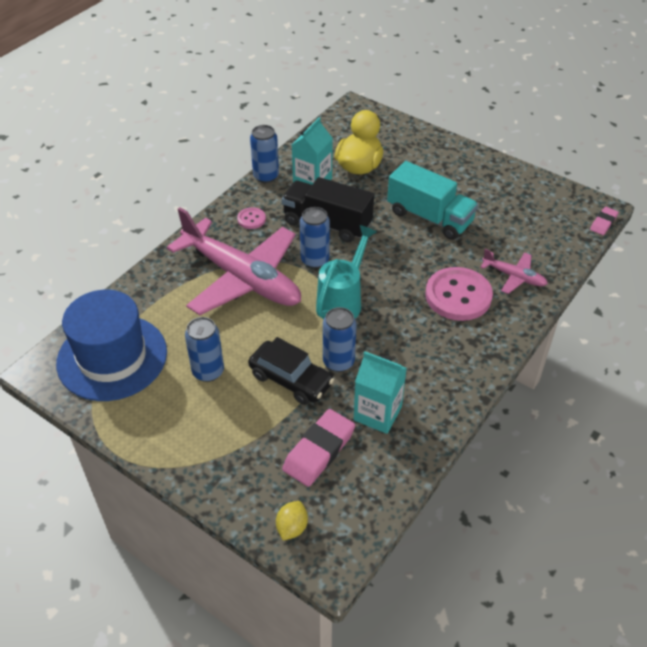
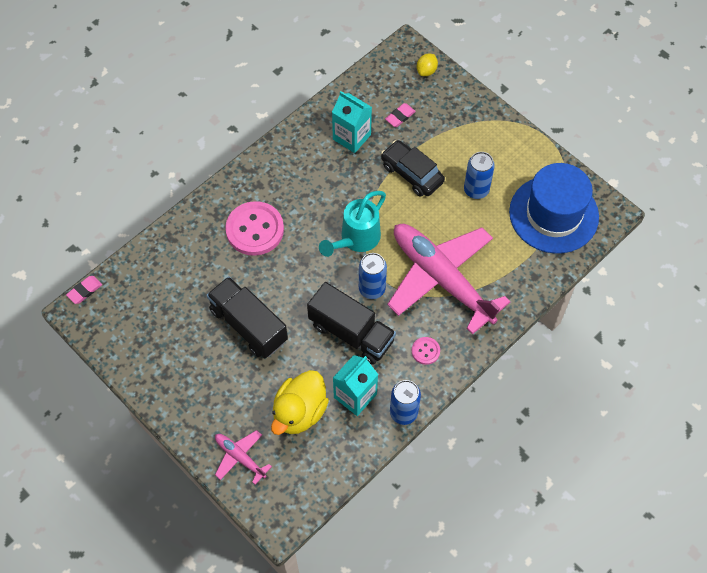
camera: 170 degrees left, 15 degrees up
pink eraser [282,409,355,487] -> pink eraser [385,103,416,127], size x0.55
blue can [323,307,357,372] -> none
turquoise truck [387,161,478,240] -> black truck [207,276,288,358]
pink plane [480,249,548,294] -> pink plane moved to [215,430,272,485]

